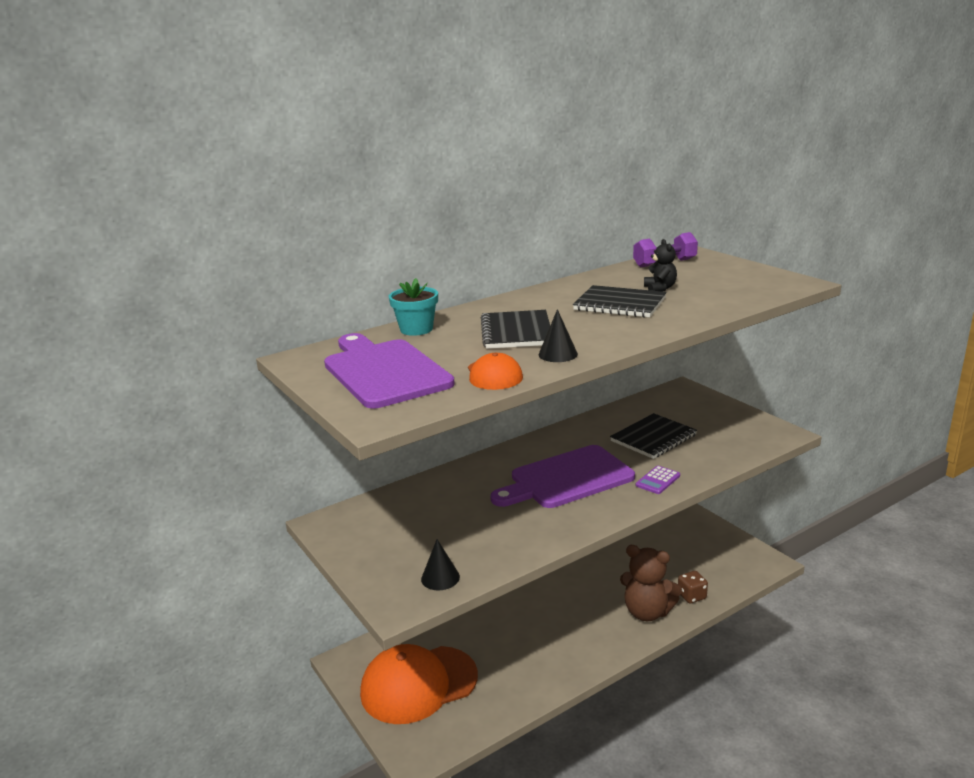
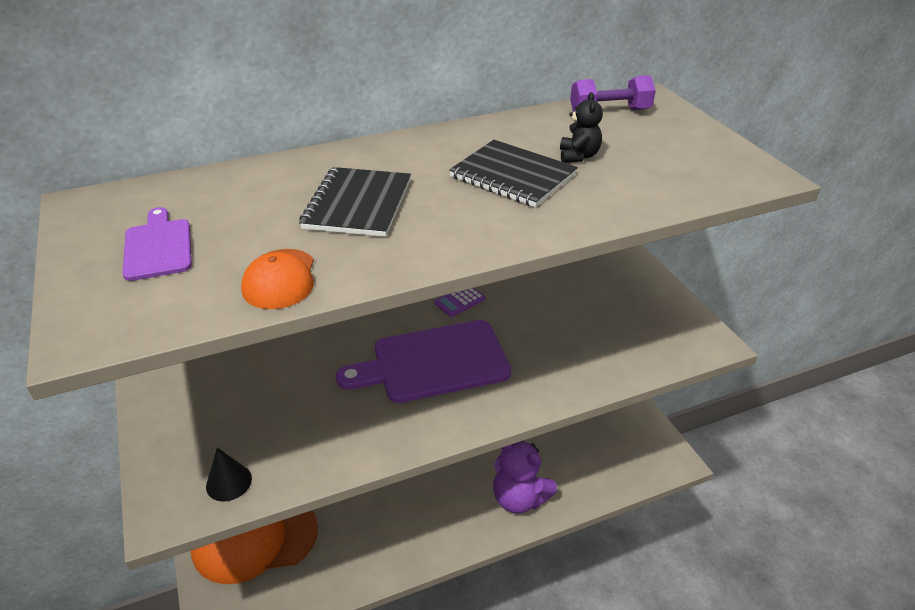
camera: 10 degrees right, 15 degrees up
purple cutting board [324,333,455,408] -> purple cutting board [122,207,192,281], size x0.53
turquoise flower pot [389,278,438,336] -> none
black cone [539,309,578,362] -> none
black notebook [610,413,697,459] -> none
brown teddy bear [620,545,682,621] -> purple teddy bear [493,441,557,514]
purple calculator [636,466,680,494] -> purple calculator moved to [434,288,485,317]
brown dice [678,571,708,603] -> none

